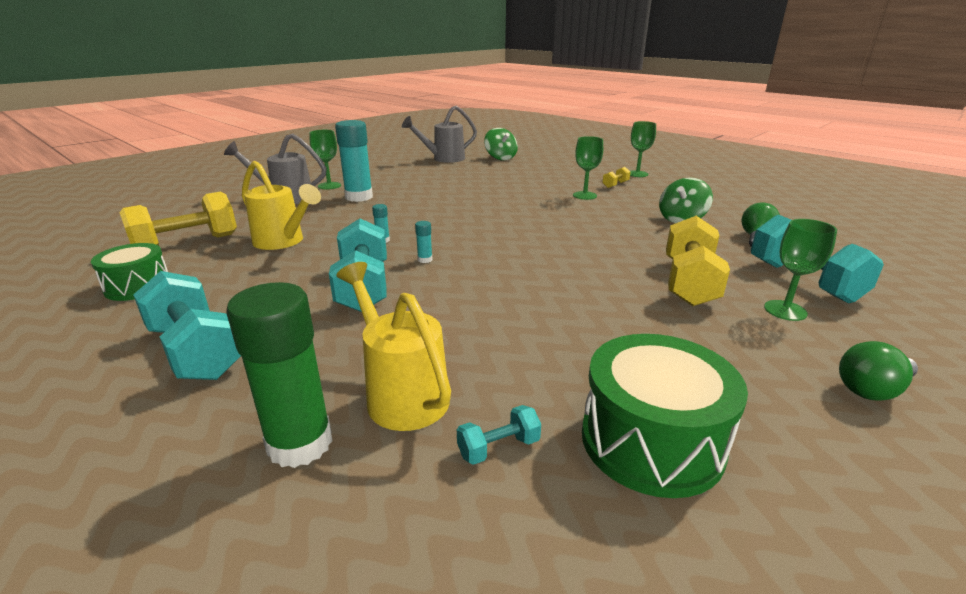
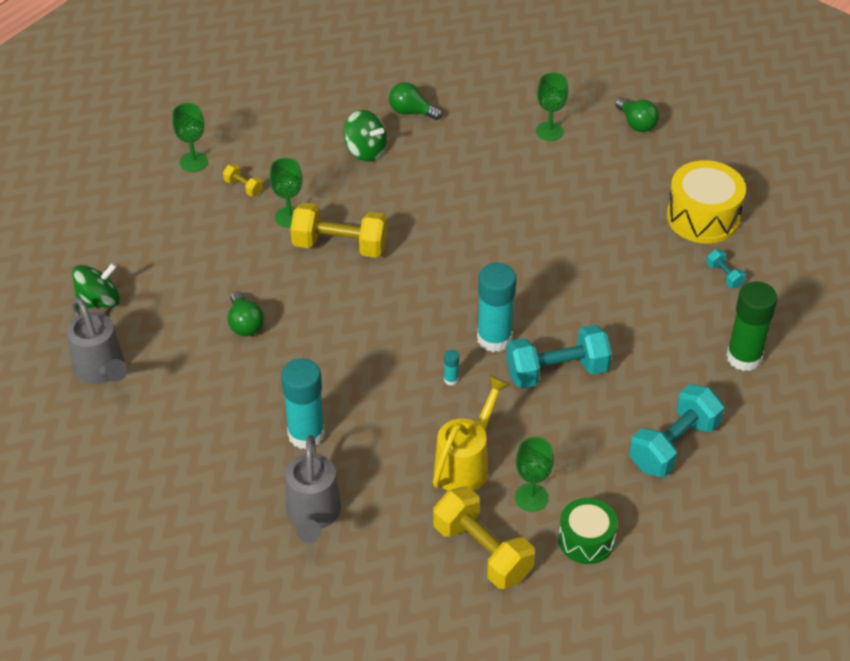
camera: 95 degrees left, 20 degrees up
green goblet [309,130,341,189] -> green goblet moved to [515,437,554,512]
yellow watering can [336,262,451,431] -> none
turquoise glue stick [415,221,433,263] -> turquoise glue stick [477,263,516,352], size x2.46
green drum [582,334,748,498] -> yellow drum [667,160,746,243]
yellow dumbbell [666,216,730,306] -> yellow dumbbell moved to [290,203,388,258]
turquoise dumbbell [751,215,884,303] -> none
none -> green light bulb [228,291,264,336]

